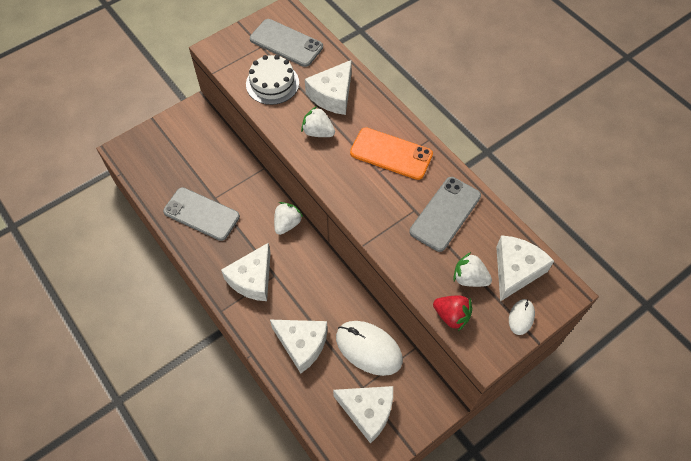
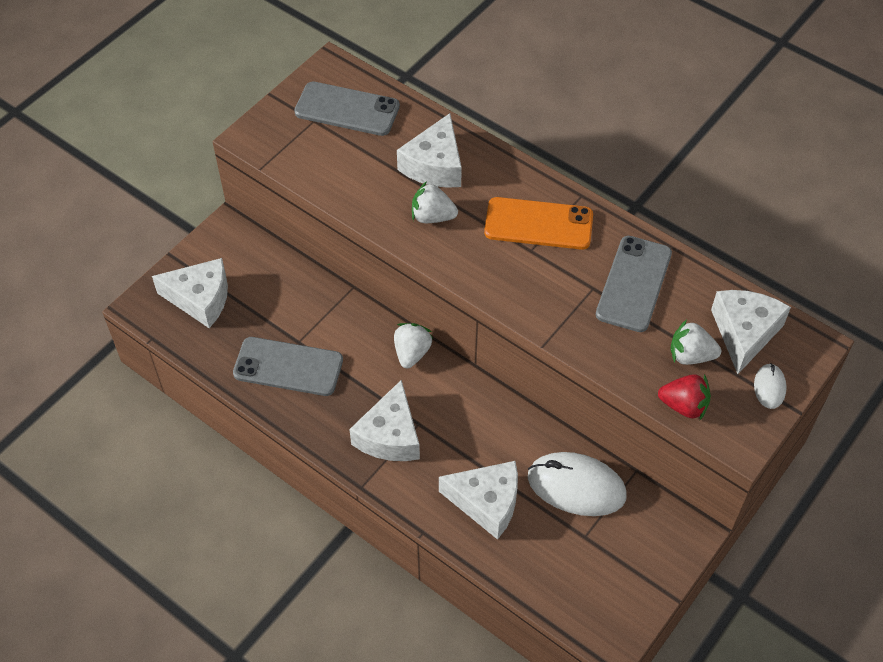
camera: 15 degrees left, 5 degrees down
white cake [246,55,299,105] -> none
white cheese [333,386,393,444] -> white cheese moved to [152,258,228,328]

